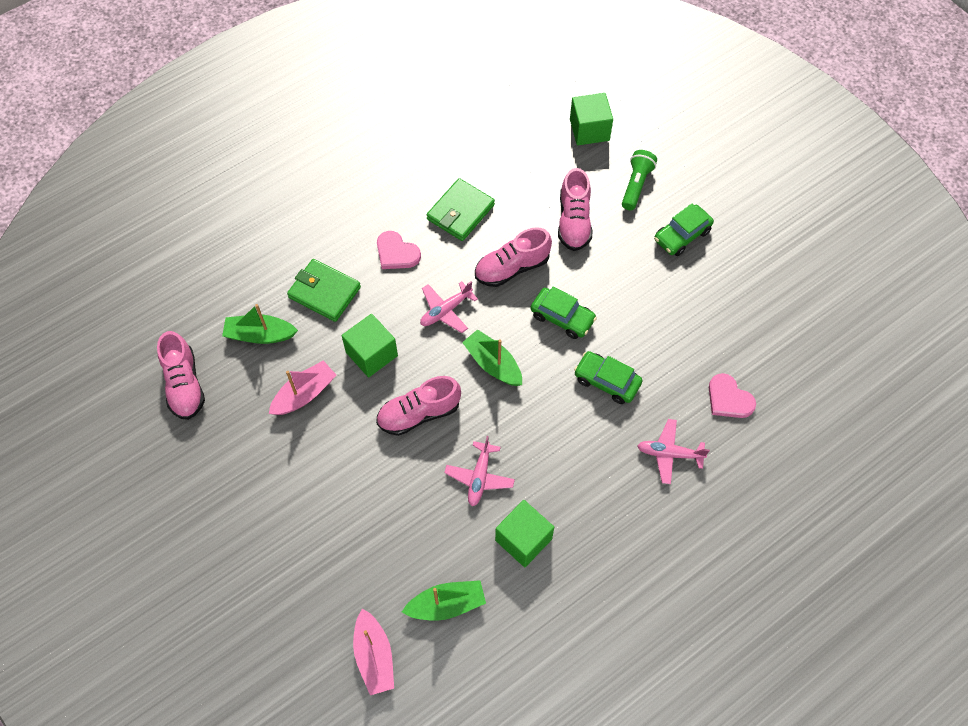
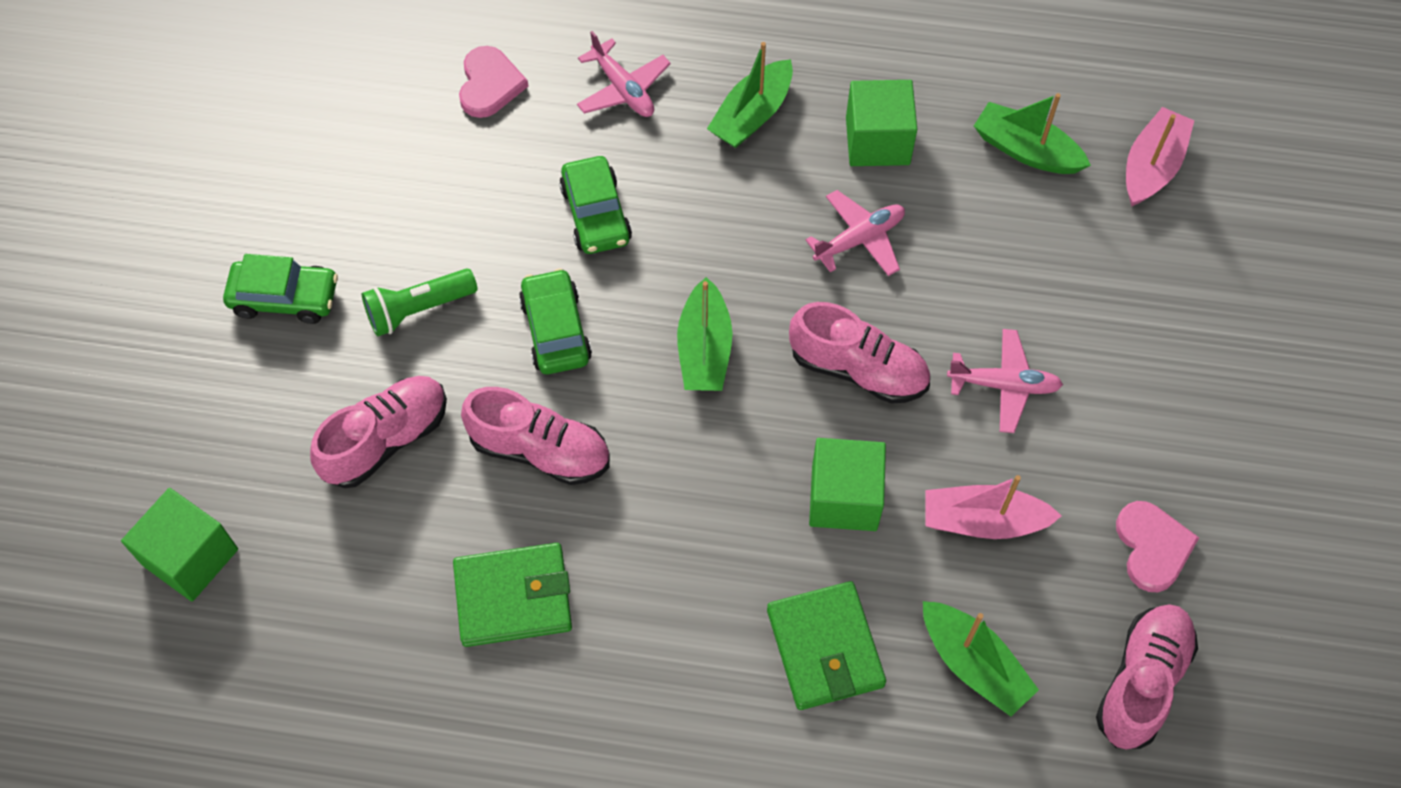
camera: 135 degrees left, 0 degrees up
pink heart [377,231,421,269] -> pink heart moved to [1116,501,1199,592]
pink plane [420,281,478,333] -> pink plane moved to [947,329,1063,433]
green flashlight [622,150,657,210] -> green flashlight moved to [362,268,478,337]
none -> green boat [707,42,793,148]

